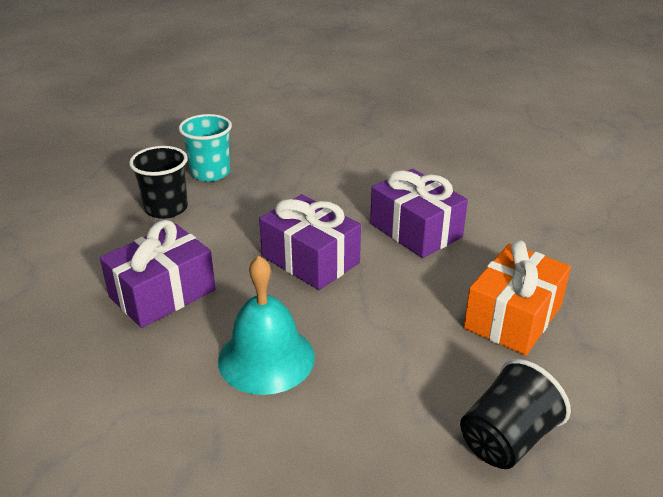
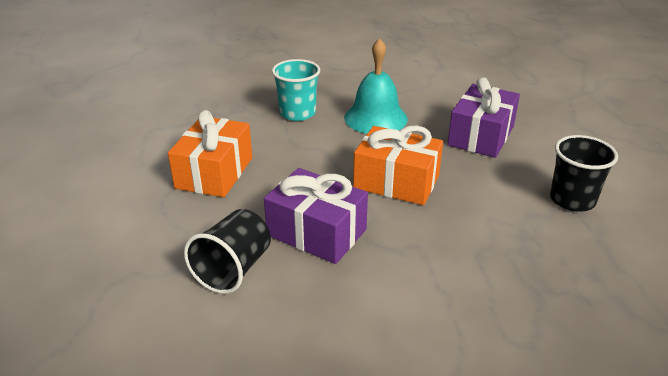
camera: 160 degrees right, 0 degrees up
turquoise cup [179,114,232,181] -> turquoise cup moved to [272,59,320,121]
purple gift [259,194,361,290] -> orange gift [353,125,443,205]
black cup [460,359,571,469] -> black cup moved to [184,209,271,294]

